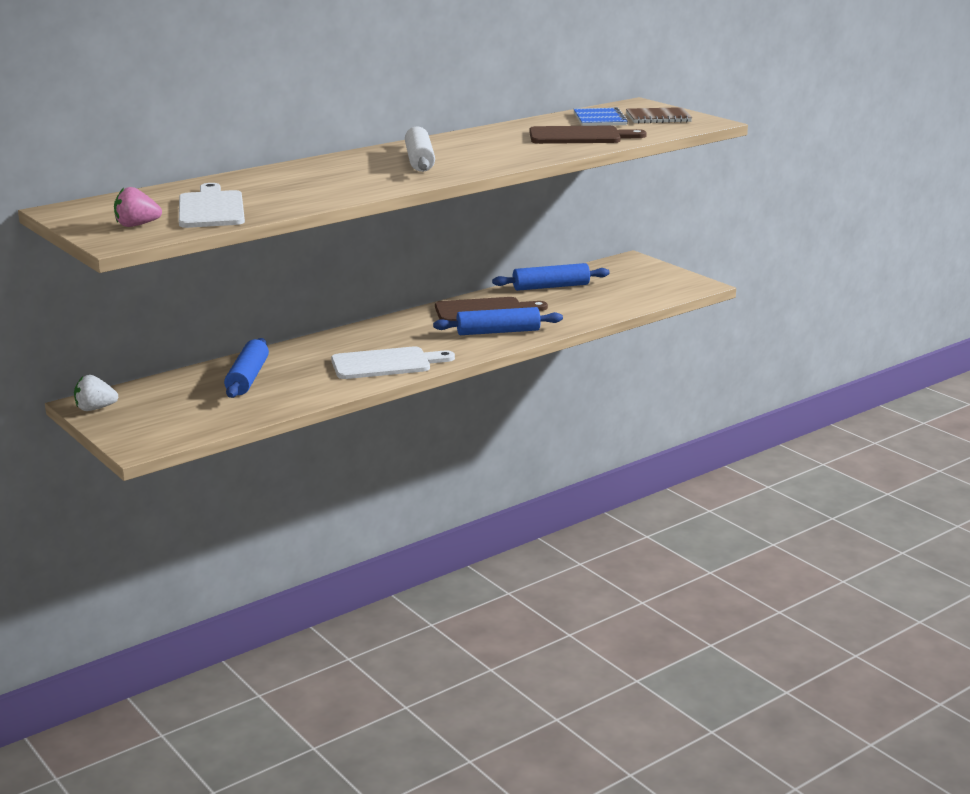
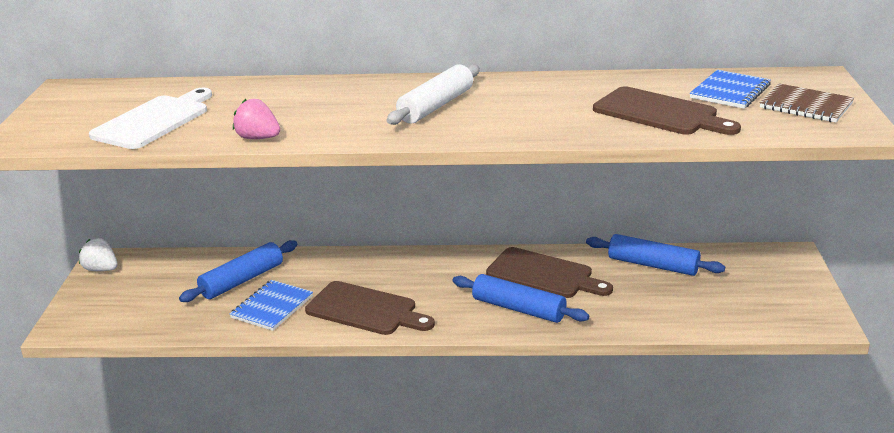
camera: 40 degrees right, 5 degrees up
pink strawberry [114,187,162,227] -> pink strawberry moved to [233,99,280,139]
white cutting board [331,346,455,379] -> brown cutting board [305,281,435,335]
none -> blue notebook [230,280,313,331]

